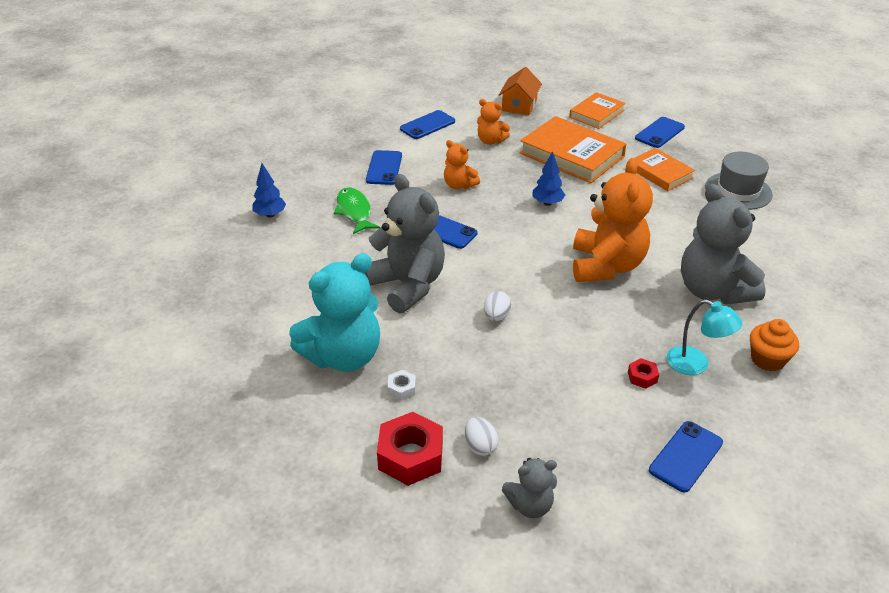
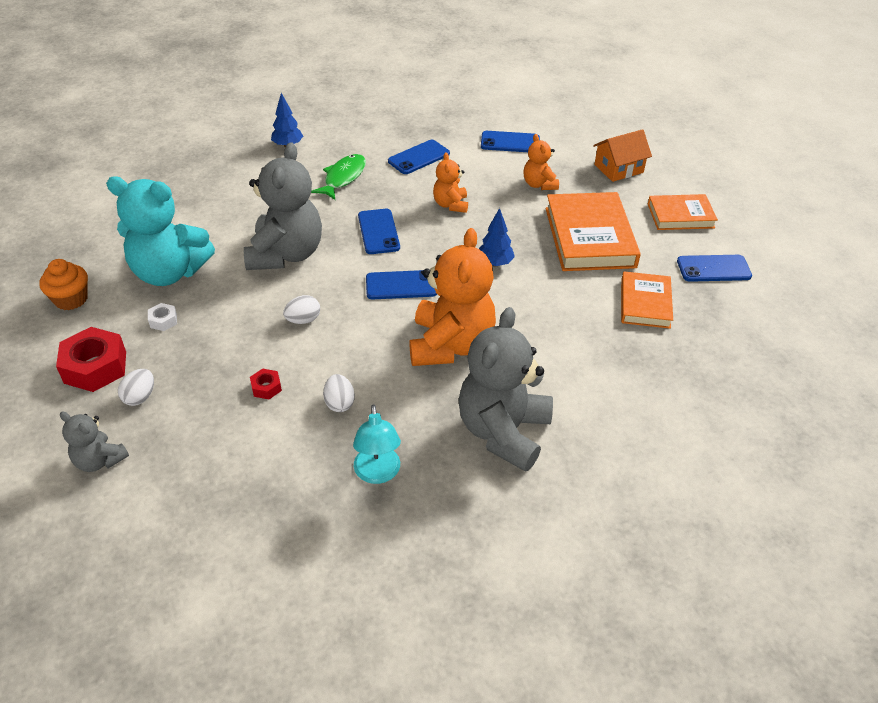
camera: 45 degrees right, 5 degrees up
orange teddy bear [573,158,653,282] -> orange teddy bear turned 45 degrees counterclockwise [409,228,496,366]
red nut [628,358,659,389] -> red nut moved to [250,368,282,399]
blue phone [649,421,723,492] -> blue phone moved to [366,270,437,299]
grey hat [705,152,773,210] -> none
orange cupcake [750,319,799,371] -> orange cupcake moved to [39,259,88,310]
none -> white egg [323,374,355,412]

